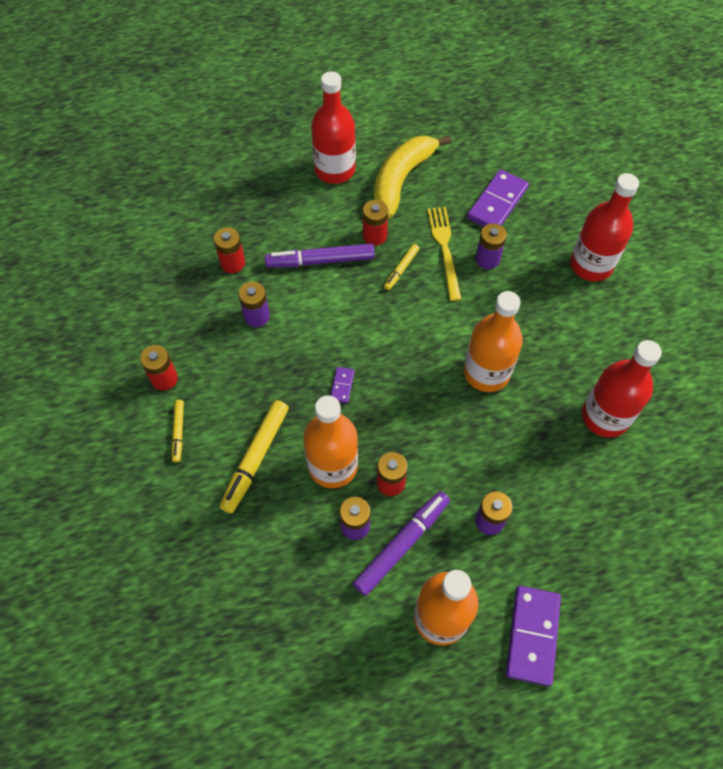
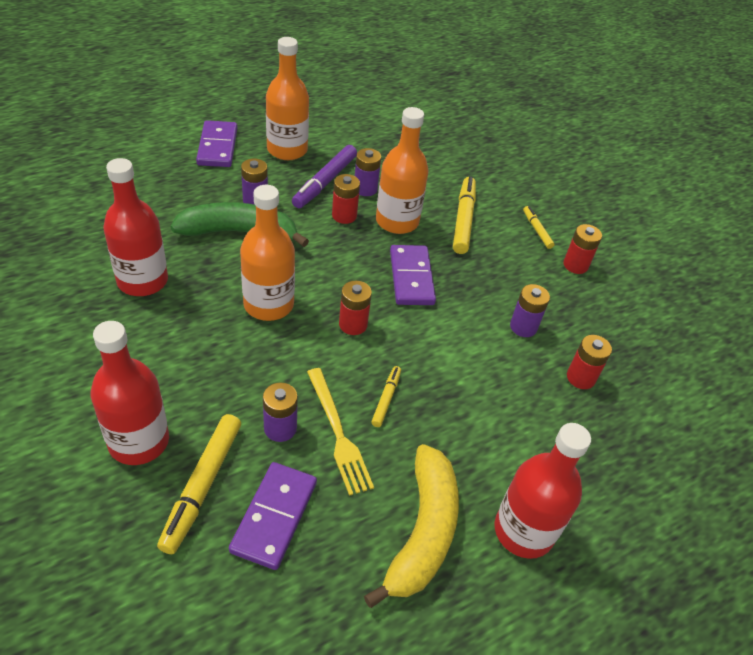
camera: 160 degrees right, 15 degrees down
purple marker [265,243,375,268] -> none
purple domino [330,367,355,403] -> purple domino [390,245,436,305], size x2.09
red battery [363,200,388,246] -> red battery moved to [339,281,372,335]
none -> yellow marker [157,414,241,554]
none -> green banana [170,202,309,247]

